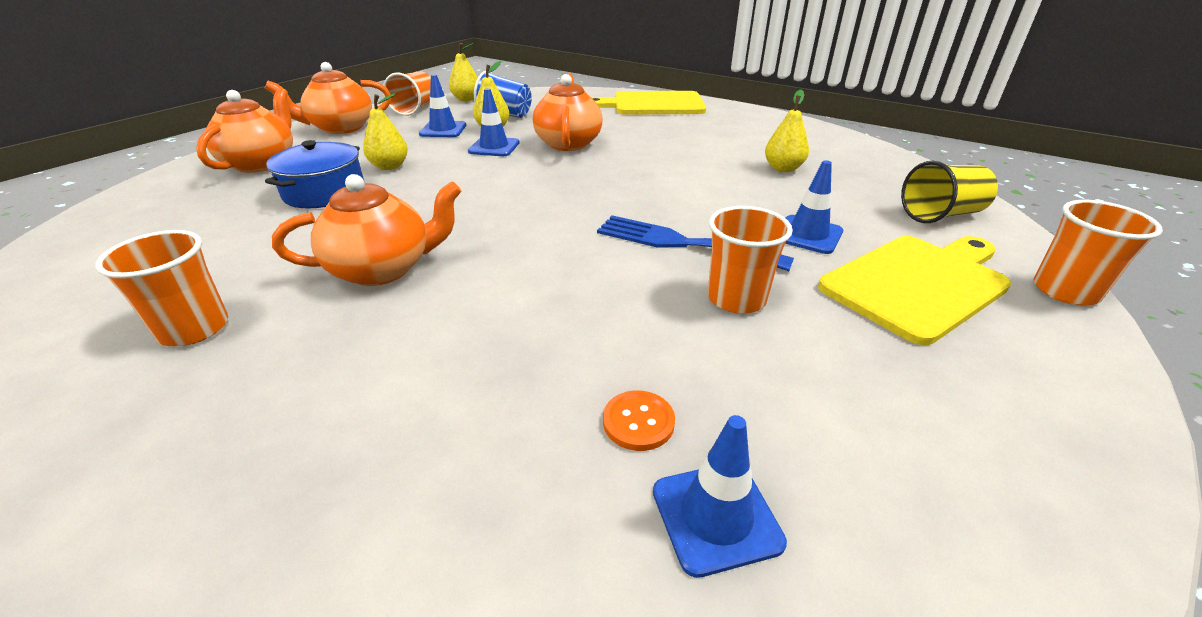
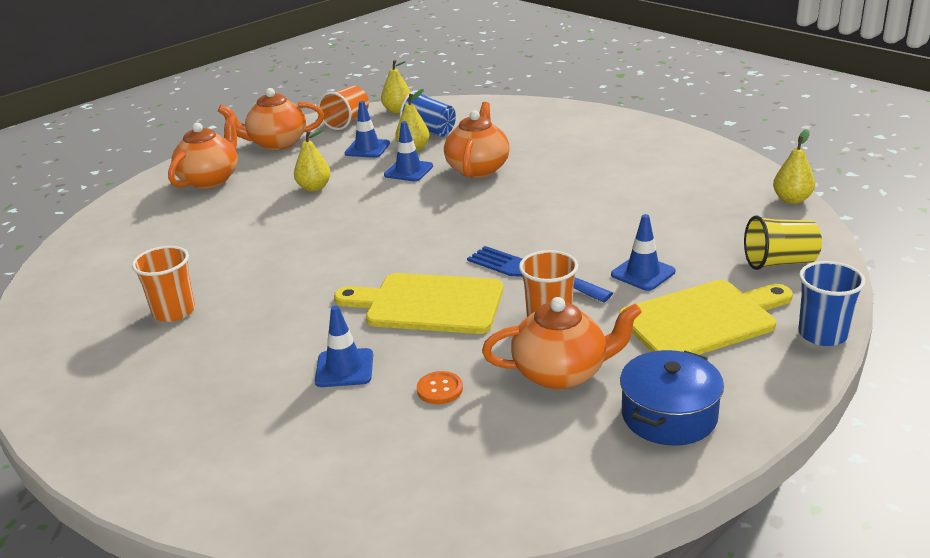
camera: 15 degrees right, 5 degrees down
blue pot [265,140,365,209] -> blue pot moved to [620,350,724,446]
orange teapot [272,174,461,286] -> orange teapot moved to [482,297,642,390]
yellow cutting board [591,91,706,114] -> yellow cutting board moved to [334,273,503,334]
blue traffic cone [653,415,787,578] -> blue traffic cone moved to [315,306,373,387]
yellow pear [765,90,809,172] -> yellow pear moved to [773,129,815,204]
orange cup [1034,200,1163,305] -> blue cup [798,261,866,346]

